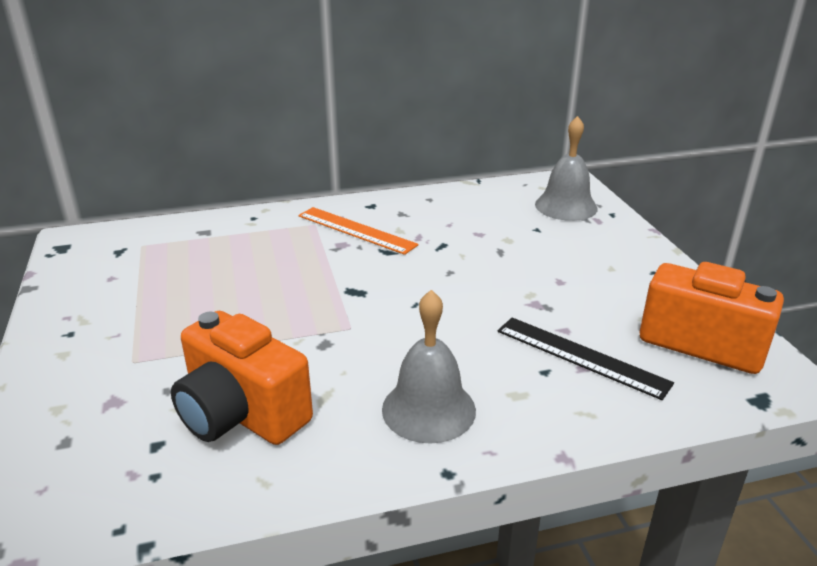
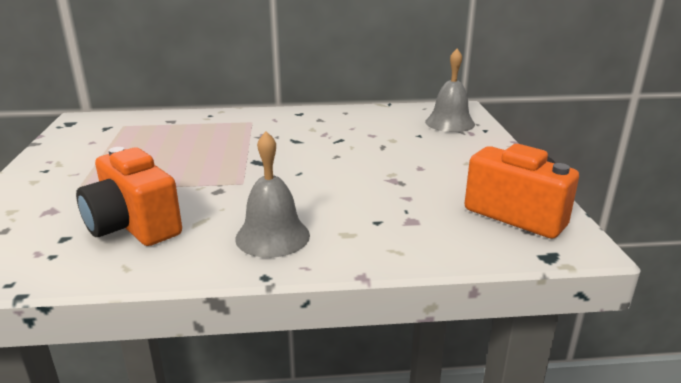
camera: 10 degrees right, 5 degrees down
orange ruler [298,207,419,255] -> none
black ruler [497,318,674,400] -> none

